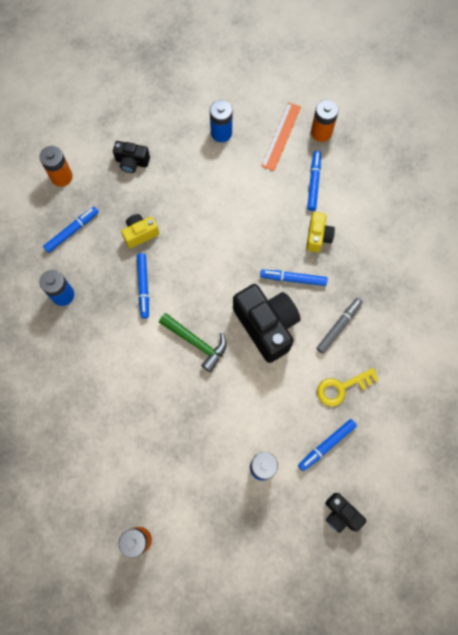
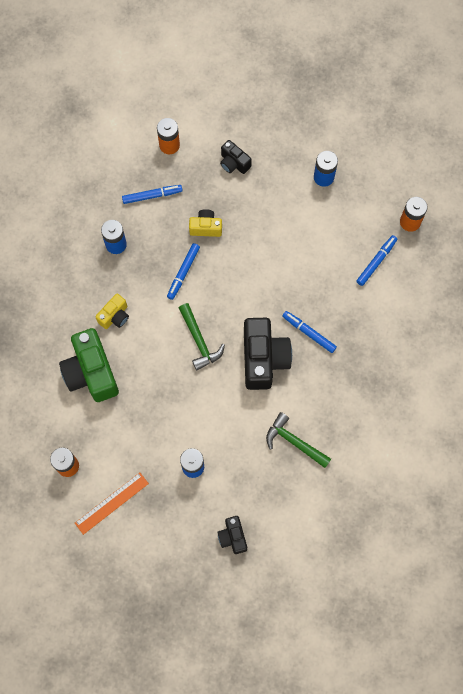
camera: 30 degrees right, 0 degrees up
orange ruler [261,102,301,171] -> orange ruler moved to [75,472,149,535]
blue marker [298,419,357,471] -> none
yellow camera [306,212,335,252] -> yellow camera moved to [95,293,129,329]
grey marker [316,298,363,354] -> none
yellow key [317,368,379,407] -> green hammer [266,412,331,468]
none -> green camera [59,328,119,402]

